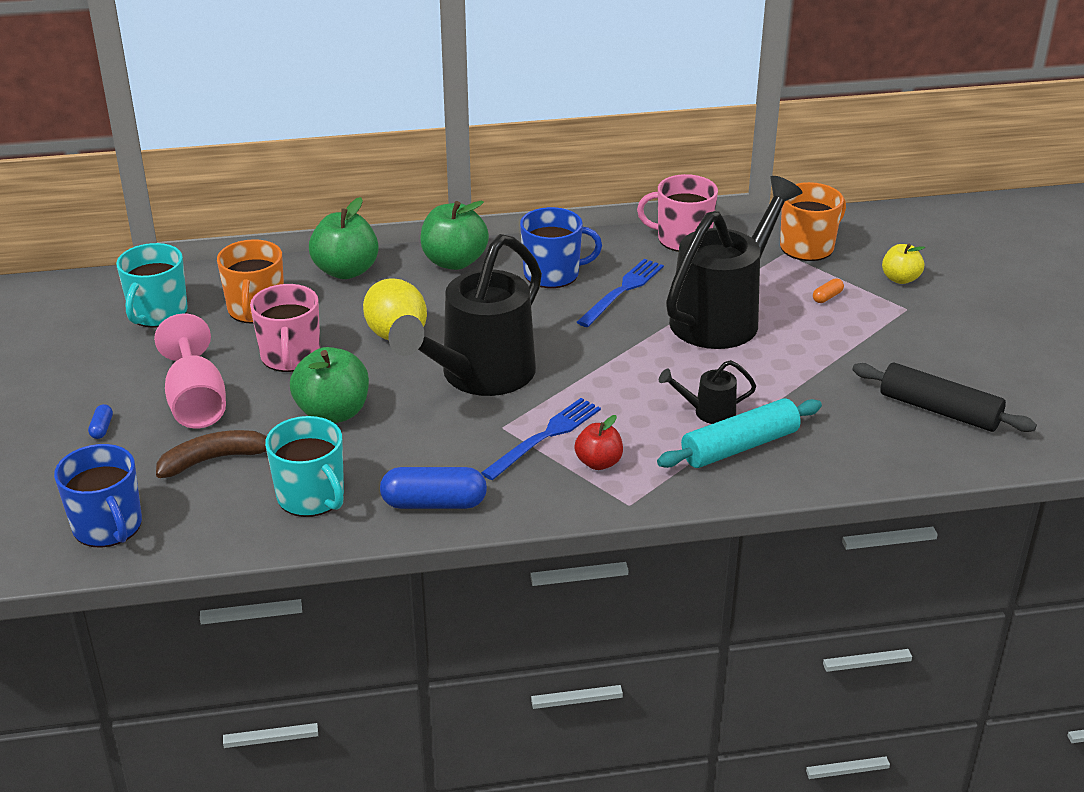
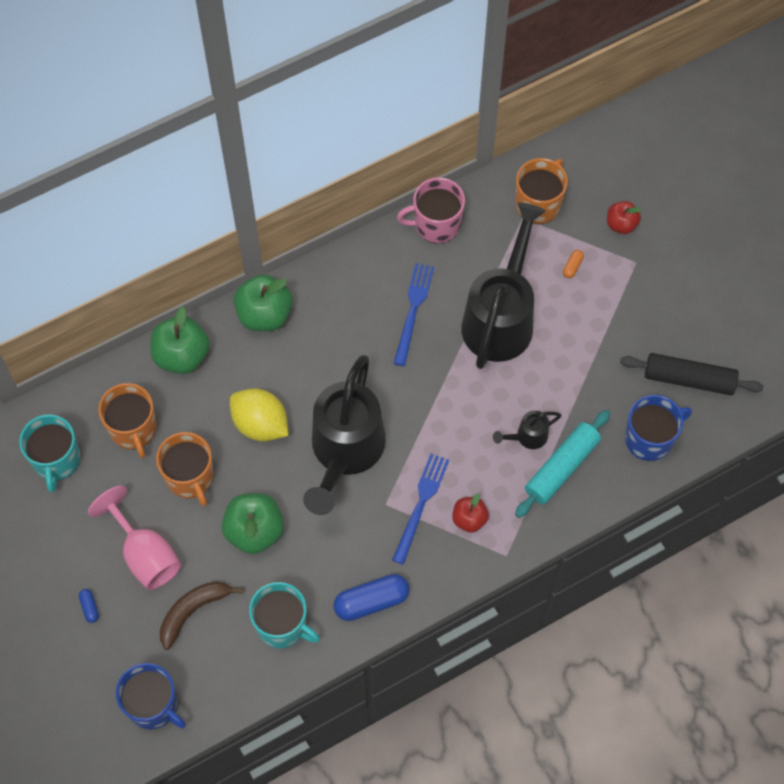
camera: 20 degrees left, 30 degrees up
pink mug [250,284,320,372] -> orange mug [156,432,214,506]
blue mug [520,207,602,288] -> blue mug moved to [625,395,692,461]
yellow apple [882,244,925,284] -> red apple [607,201,641,234]

